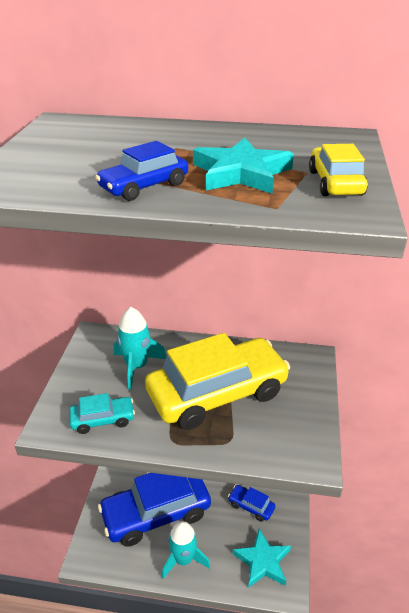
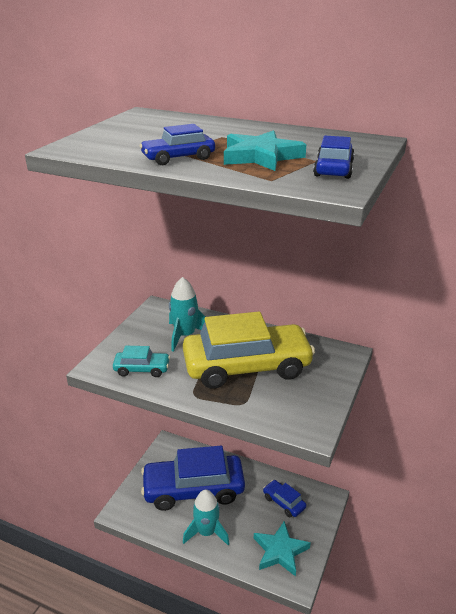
camera: 15 degrees right, 5 degrees down
yellow car [309,144,368,196] -> blue car [313,136,355,179]

